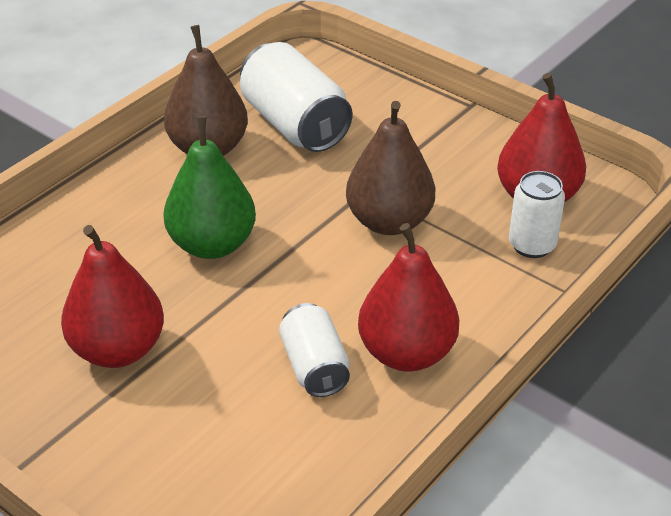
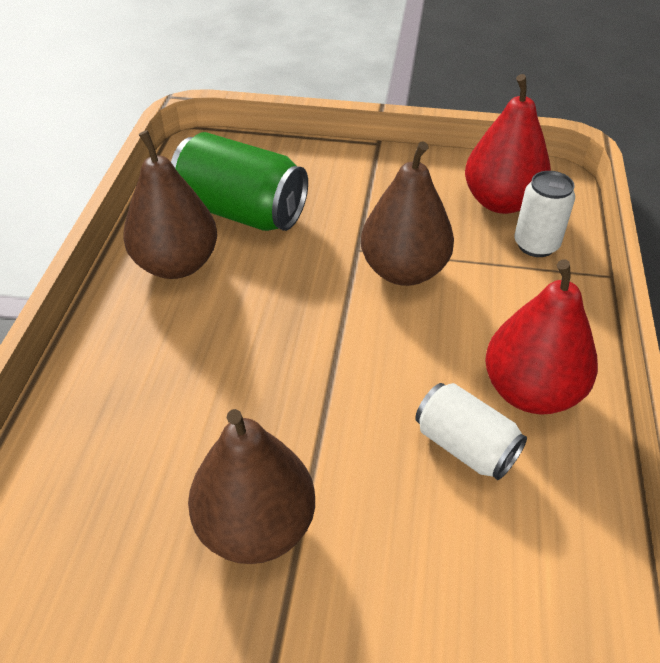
camera: 30 degrees left, 5 degrees up
red pear [61,225,164,368] -> brown pear [188,409,315,564]
green pear [163,116,256,259] -> none
white can [240,42,353,152] -> green can [171,132,308,231]

